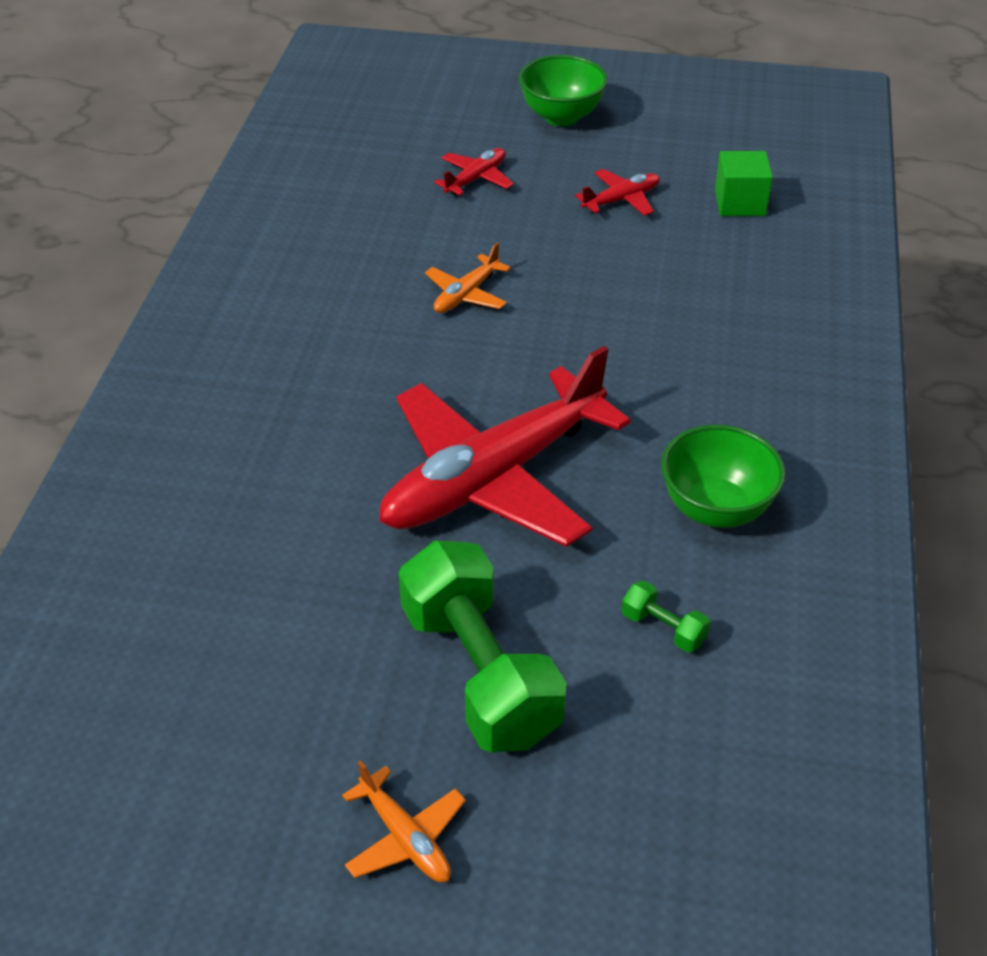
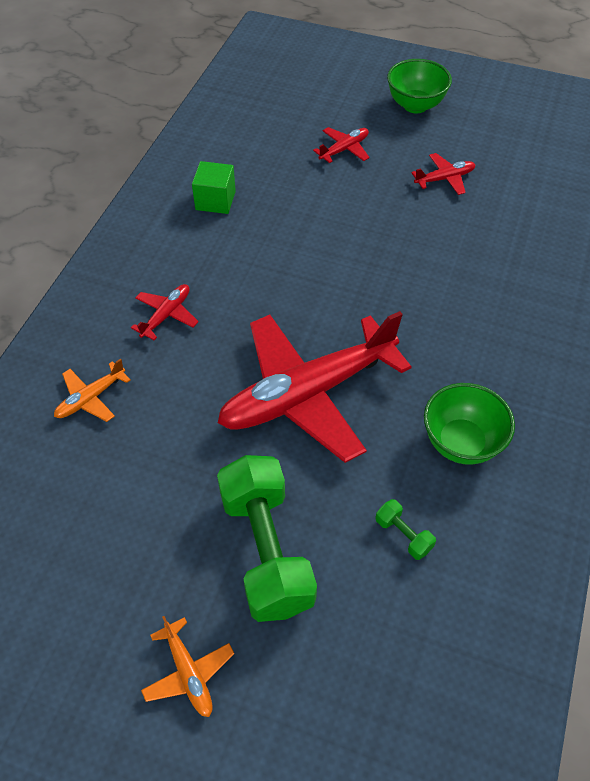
camera: 10 degrees right, 10 degrees up
orange plane [425,243,511,313] -> orange plane moved to [54,358,131,422]
green cube [715,151,773,216] -> green cube moved to [192,161,236,214]
none -> red plane [131,284,199,340]

